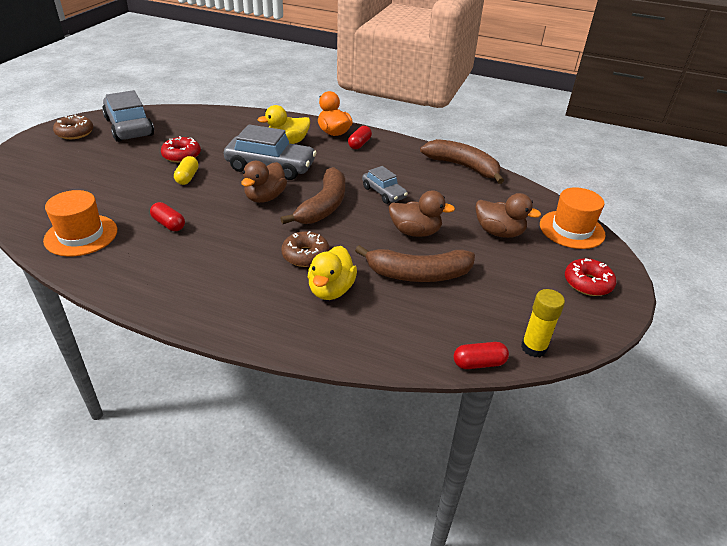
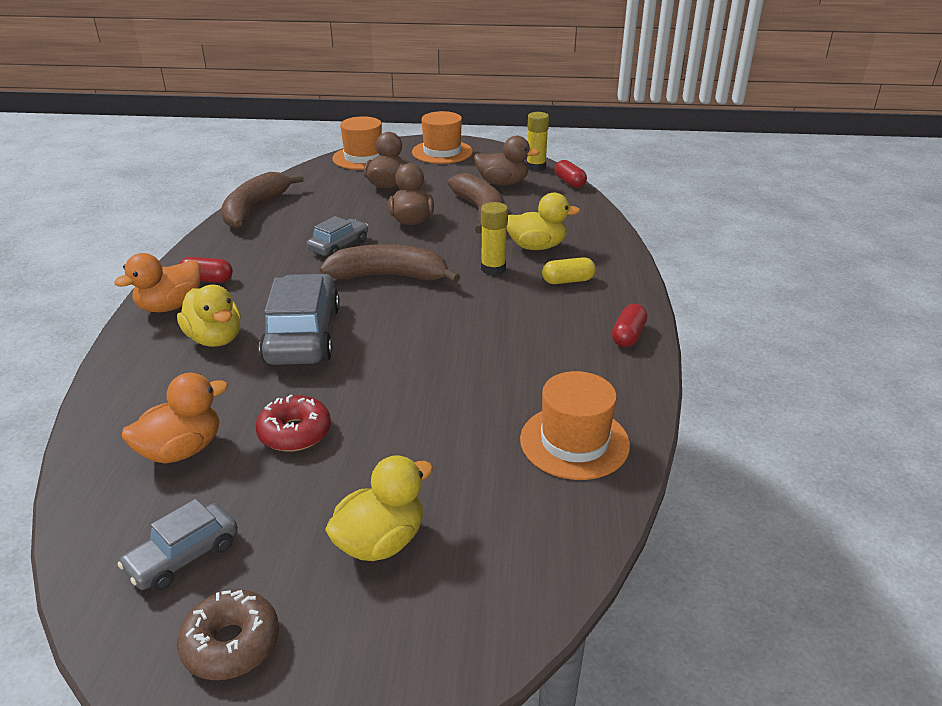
camera: 105 degrees left, 5 degrees down
grey car [102,90,154,142] -> grey car [117,499,238,591], size x0.56
red capsule [150,202,185,231] -> red capsule moved to [612,304,647,347]
yellow capsule [174,156,199,185] -> yellow capsule moved to [542,257,596,284]
brown duck [241,161,287,203] -> brown duck moved to [474,136,540,185]
brown donut [281,231,330,267] -> yellow glue stick [481,202,508,275]
red donut [565,258,616,296] -> orange hat [412,111,473,164]
none -> orange duck [122,373,228,464]
none -> yellow duck [325,455,433,561]

